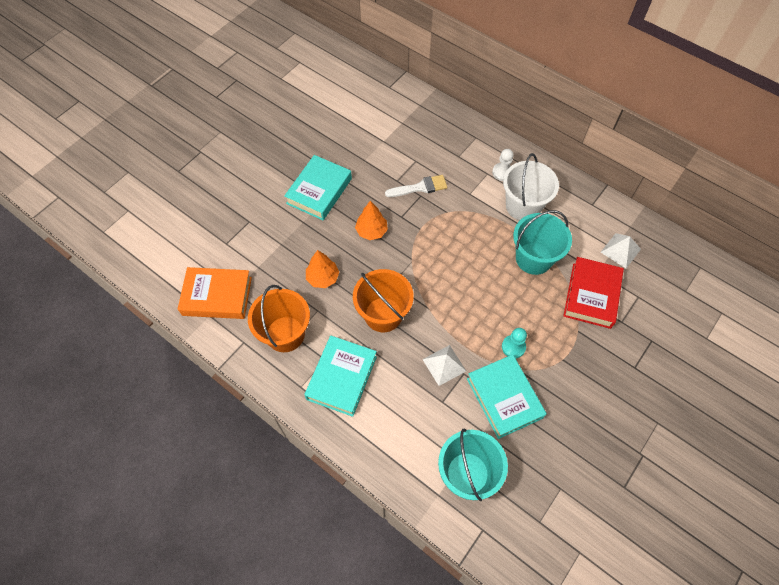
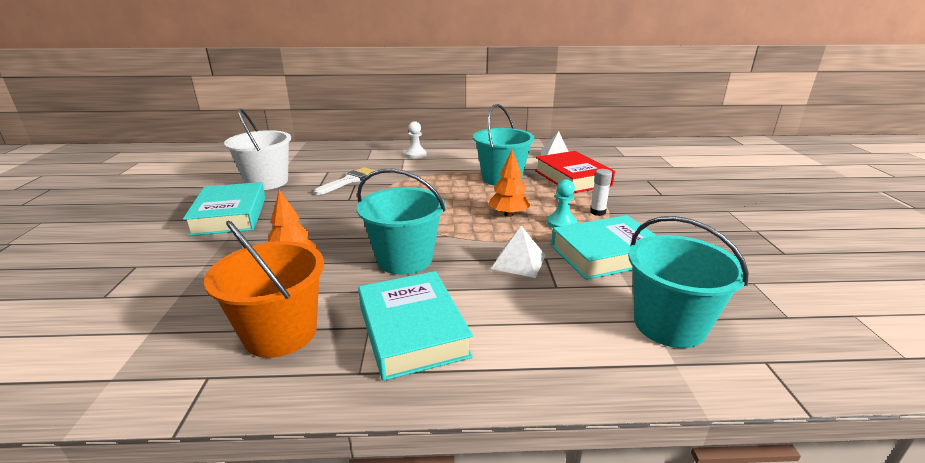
camera: 40 degrees left, 35 degrees down
orange book [178,267,252,319] -> none
orange bucket [353,269,414,332] -> turquoise bucket [357,169,445,275]
orange tree [355,201,388,240] -> orange tree moved to [488,149,531,217]
turquoise book [467,354,547,439] -> turquoise book turned 45 degrees counterclockwise [551,215,656,280]
white bucket [503,153,559,220] -> white bucket moved to [224,108,291,190]
none -> white glue stick [590,169,612,216]

